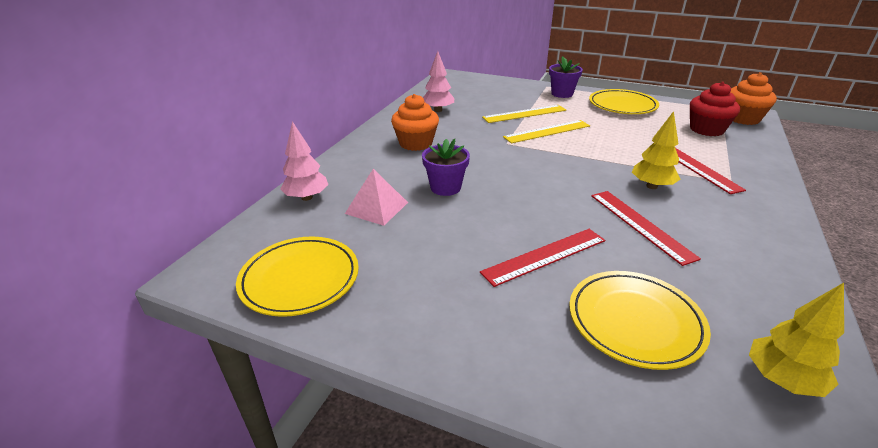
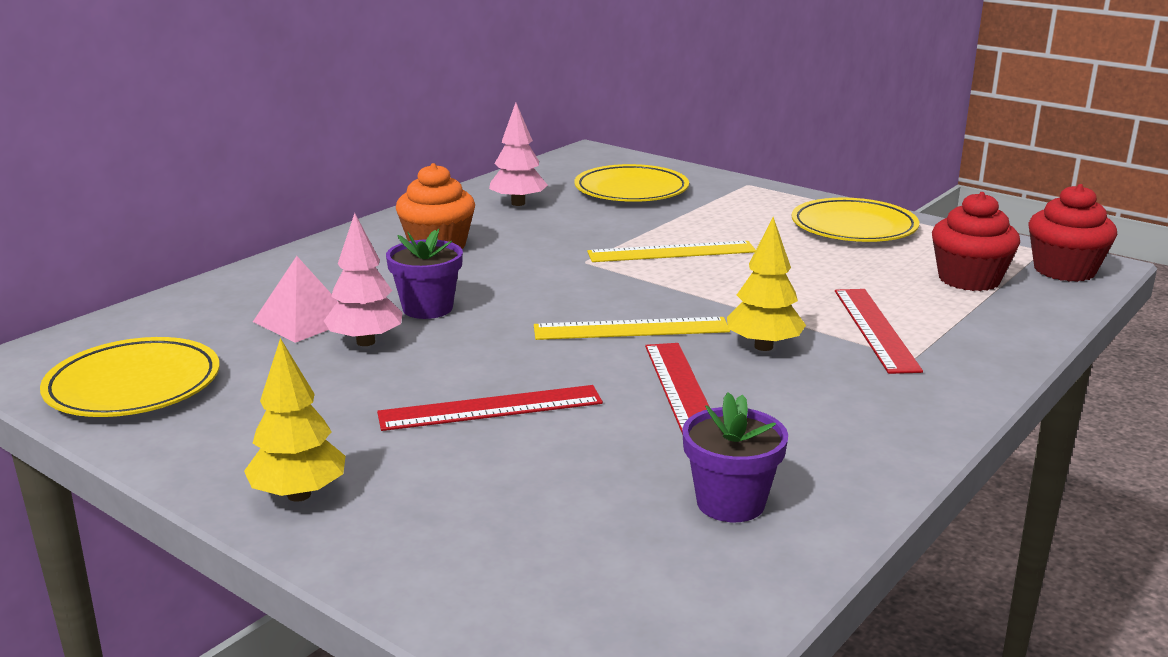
camera: 15 degrees right, 10 degrees down
pink tree [280,121,328,201] -> pink tree moved to [324,213,403,346]
yellow ruler [482,105,566,123] -> yellow ruler moved to [534,317,730,340]
purple flower pot [549,56,583,98] -> purple flower pot moved to [682,392,788,522]
yellow plate [569,271,711,370] -> yellow plate moved to [574,164,689,202]
orange cupcake [731,72,777,125] -> red cupcake [1028,184,1117,282]
yellow tree [749,283,844,397] -> yellow tree moved to [244,338,346,502]

